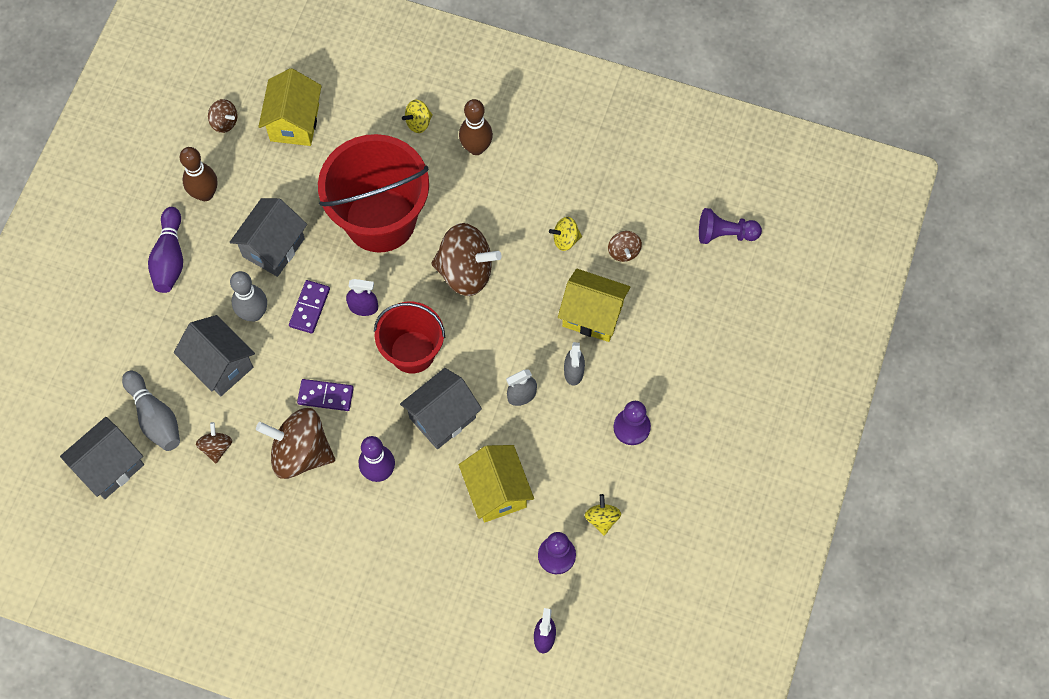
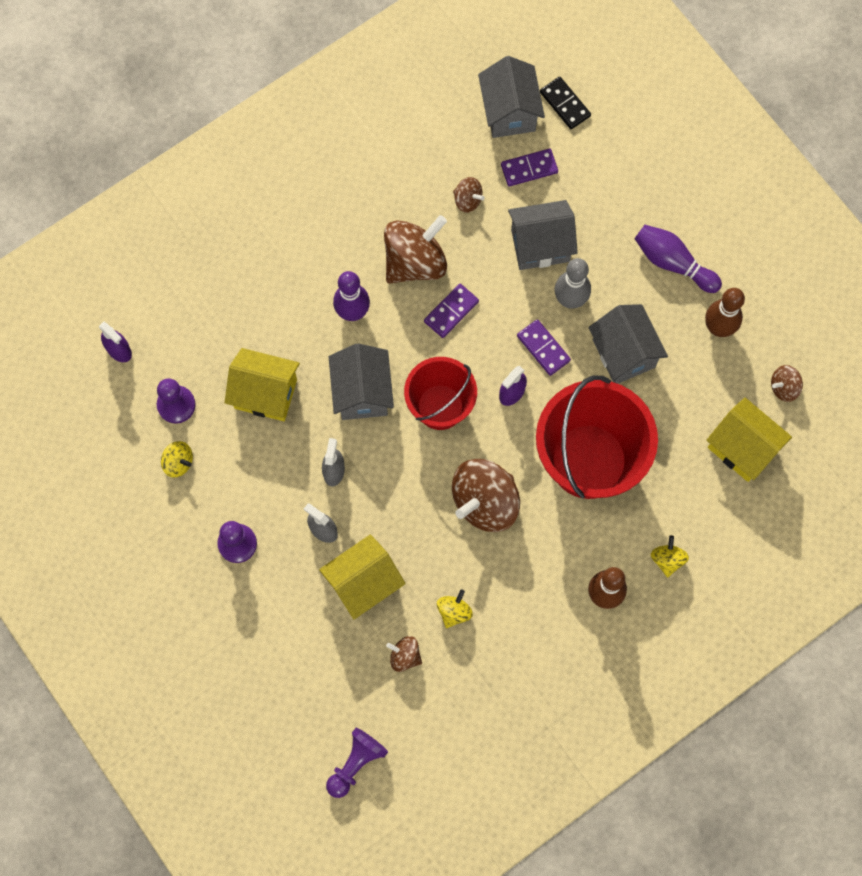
camera: 125 degrees right, 5 degrees up
grey bowling pin [122,371,180,451] -> purple domino [501,149,558,186]
none -> black domino [540,77,591,129]

